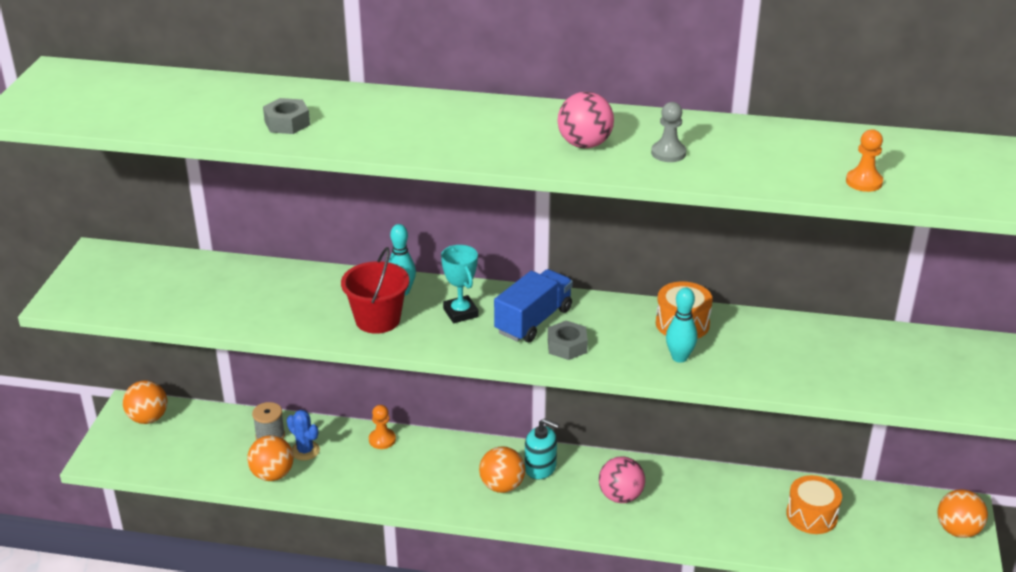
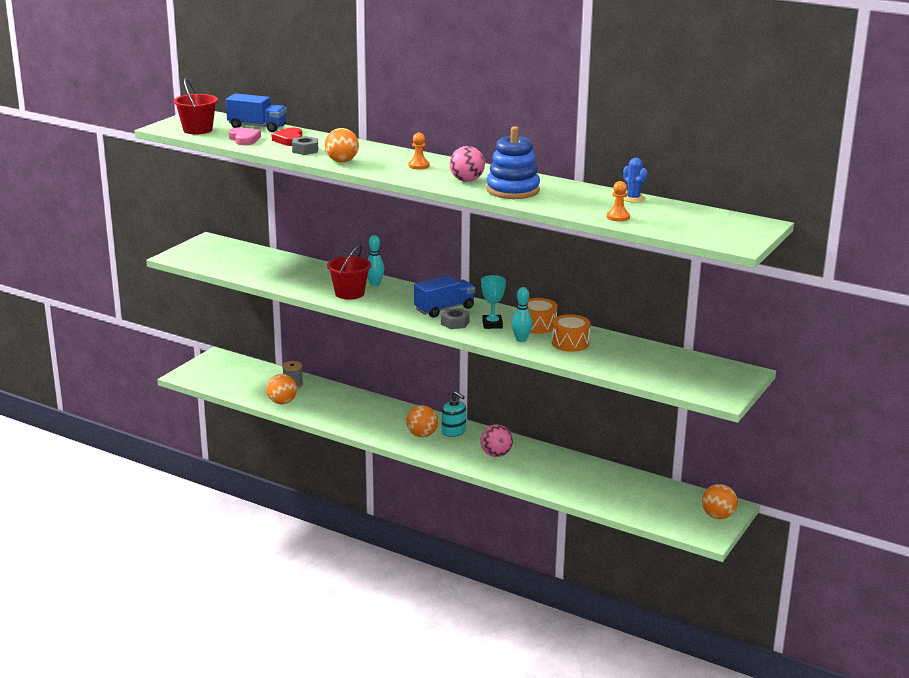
camera: 20 degrees right, 10 degrees down
orange ball [123,381,167,424] -> orange ball moved to [325,128,359,162]
blue cactus [287,410,320,461] -> blue cactus moved to [623,158,647,203]
orange pawn [369,405,396,449] -> orange pawn moved to [408,133,430,170]
turquoise trophy [441,245,479,323] -> turquoise trophy moved to [481,275,506,329]
grey pawn [651,102,686,162] -> blue stacking toy [486,126,540,199]
orange drum [786,475,842,534] -> orange drum moved to [552,314,590,352]
none -> red bucket [174,78,218,134]
none -> blue truck [226,93,287,132]
none -> pink heart [229,127,261,145]
none -> red heart [271,127,302,146]

